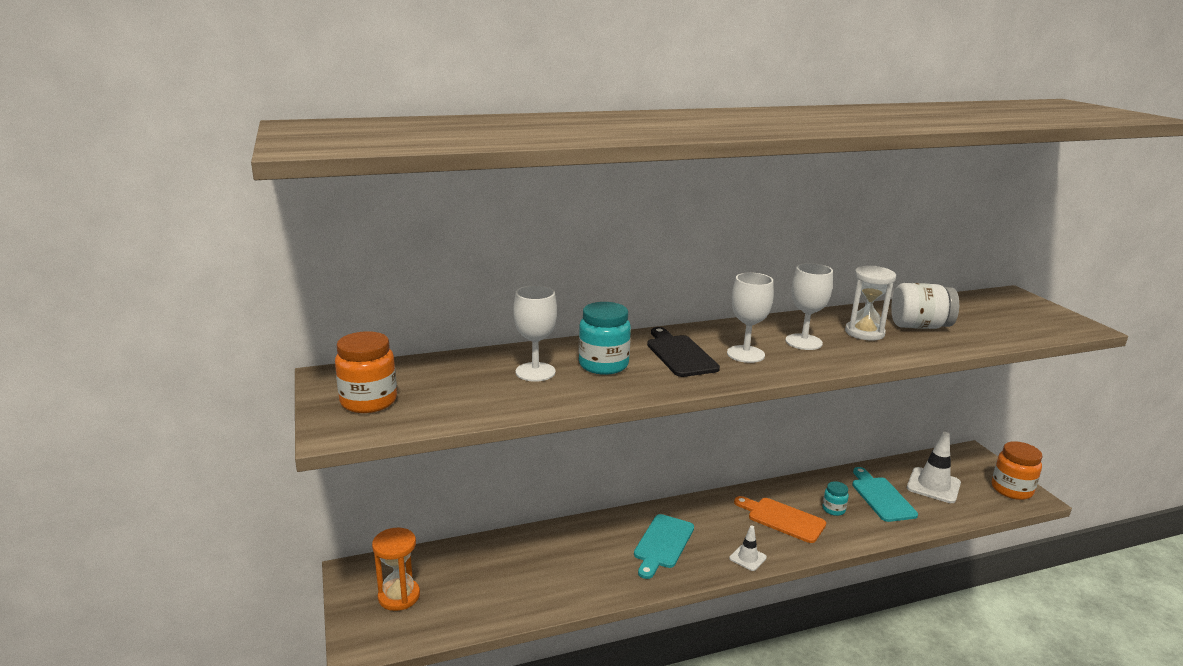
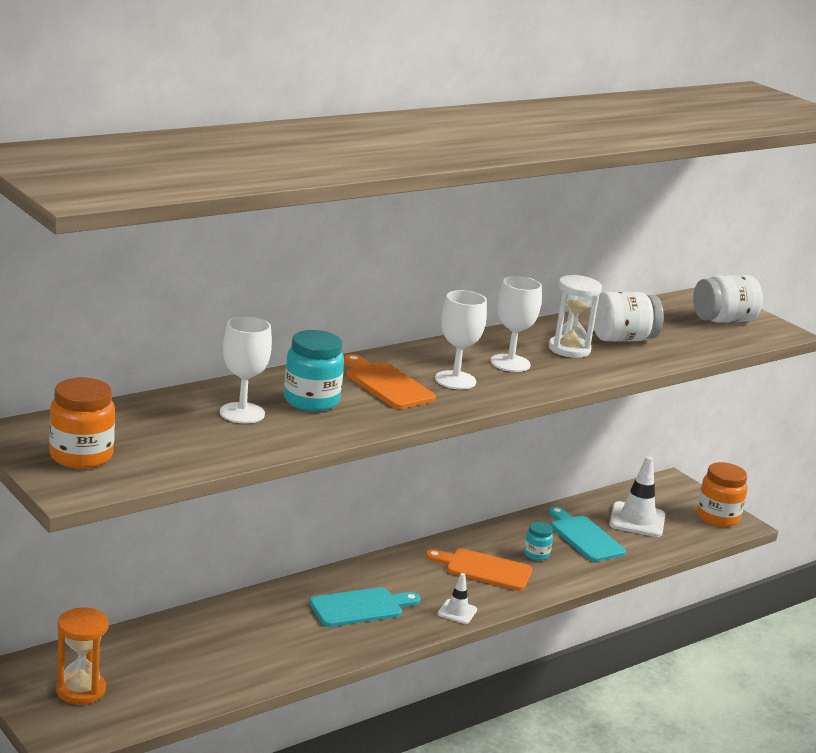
camera: 20 degrees left, 0 degrees up
turquoise cutting board [634,514,694,579] -> turquoise cutting board turned 120 degrees counterclockwise [309,587,421,627]
black cutting board [647,327,720,377] -> orange cutting board [344,354,436,409]
none -> white jar [693,275,763,323]

